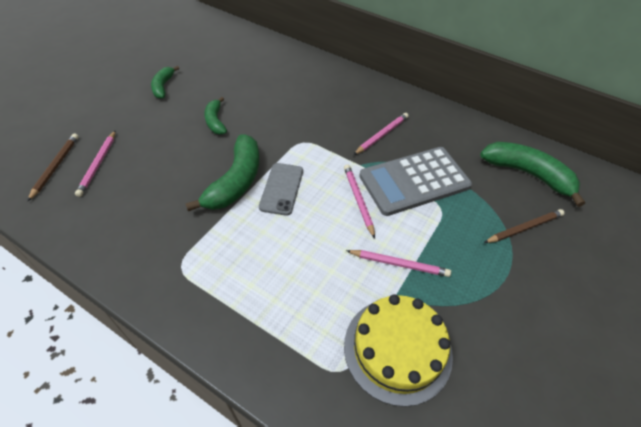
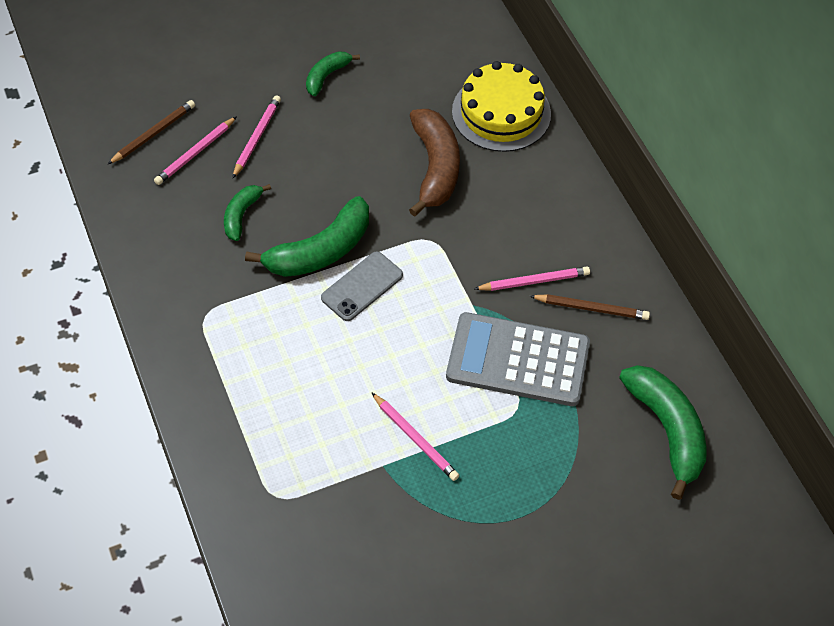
camera: 35 degrees right, 5 degrees up
green banana [204,97,227,135] -> green banana moved to [224,184,271,241]
pink pencil [344,164,375,238] -> pink pencil moved to [232,95,281,179]
yellow cake [344,295,453,407] -> yellow cake moved to [452,61,551,152]
brown pencil [484,209,564,243] -> brown pencil moved to [530,294,650,320]
none -> brown banana [409,109,460,217]

